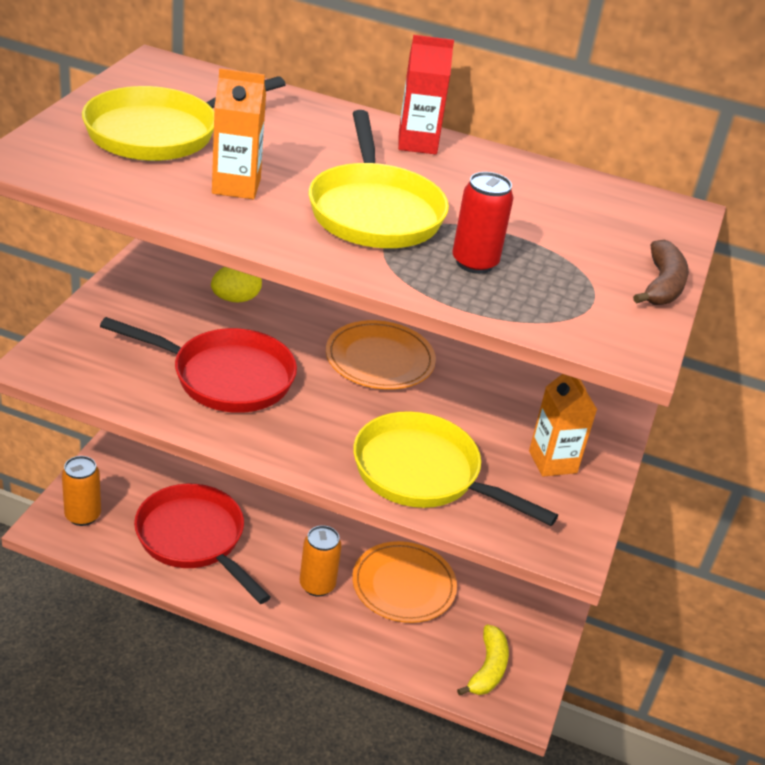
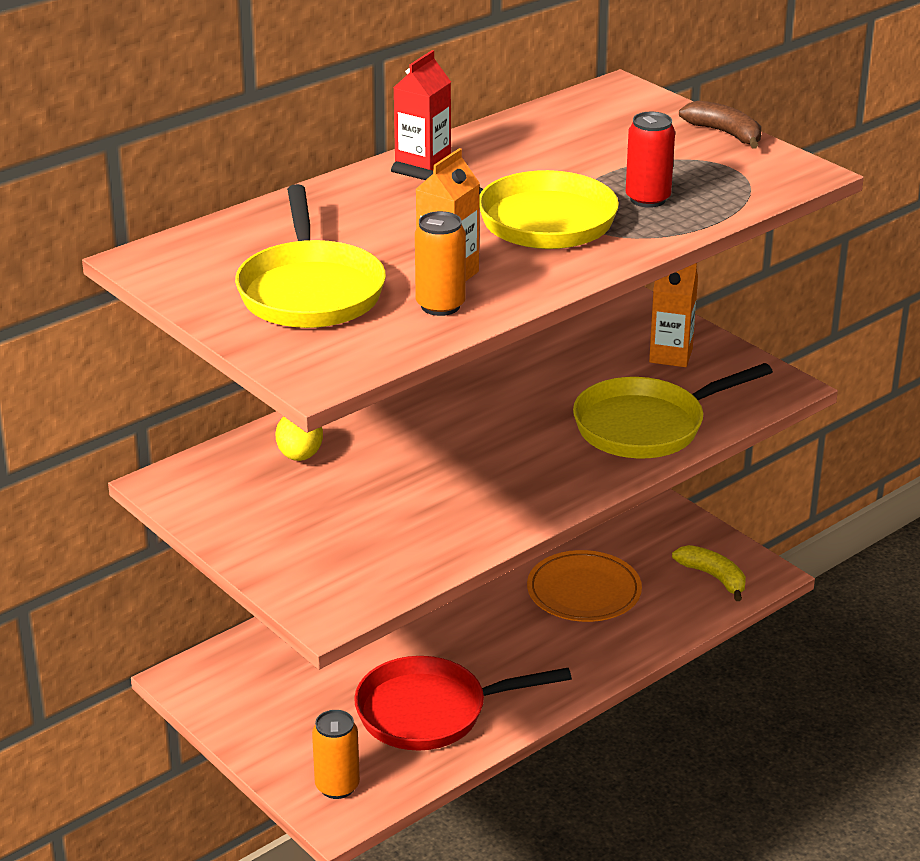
camera: 55 degrees left, 5 degrees down
red pan [100,317,297,413] -> none
orange can [300,525,342,597] -> orange can moved to [415,211,466,316]
orange plate [326,320,436,389] -> none

